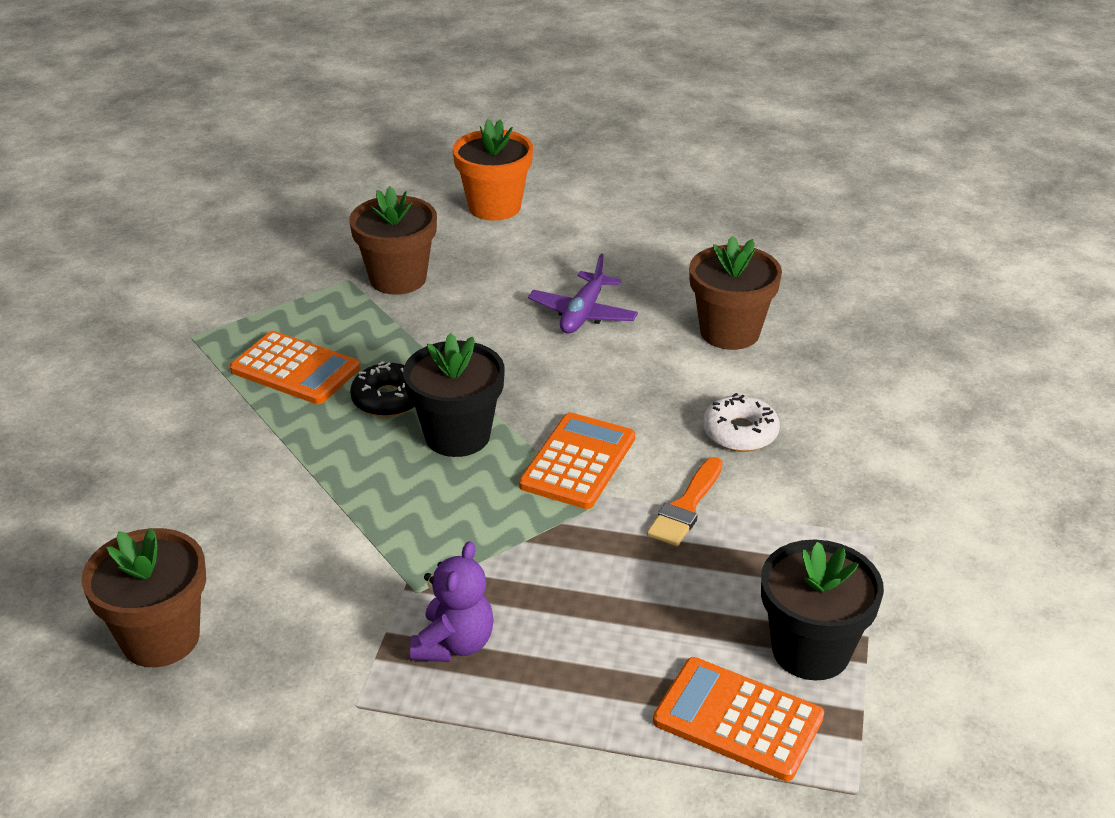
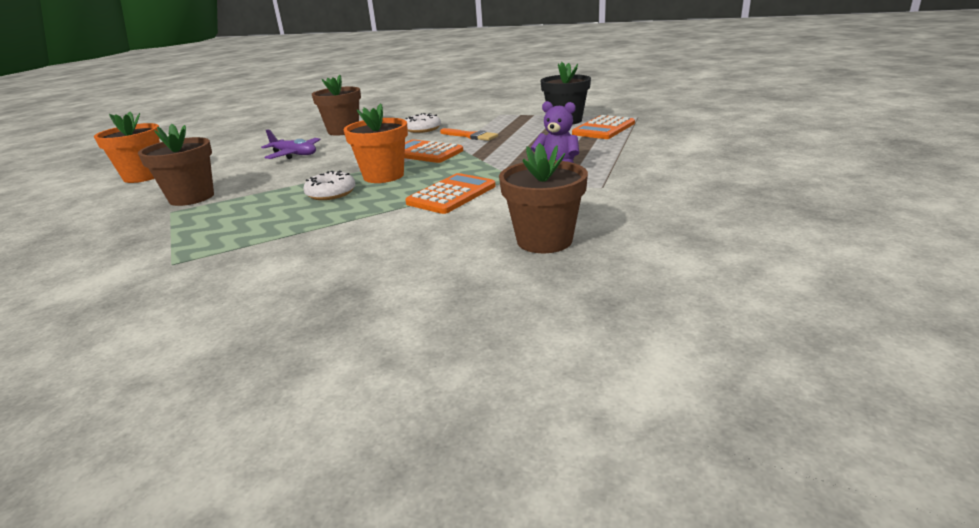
camera: 80 degrees left, 10 degrees down
orange calculator [230,331,360,404] -> orange calculator moved to [405,173,496,214]
black donut [350,361,415,417] -> white donut [303,170,356,200]
black flower pot [403,333,505,457] -> orange flower pot [343,104,408,183]

